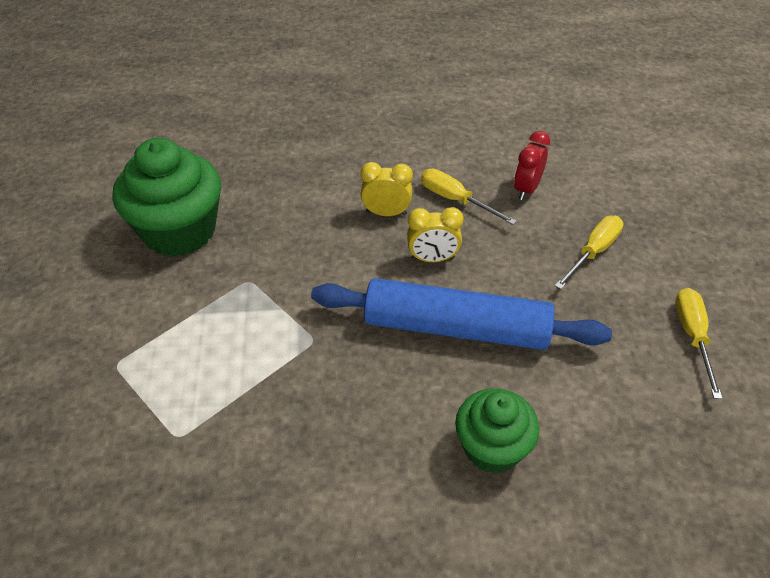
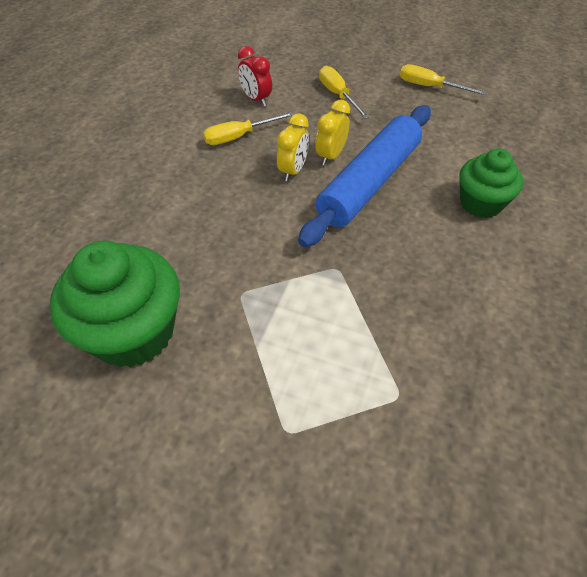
camera: 65 degrees left, 5 degrees up
yellow clock [360,162,413,216] -> yellow clock moved to [315,100,350,165]

